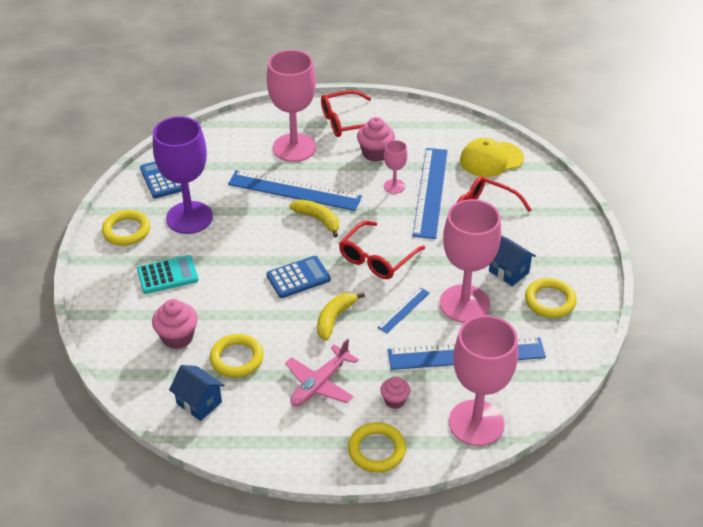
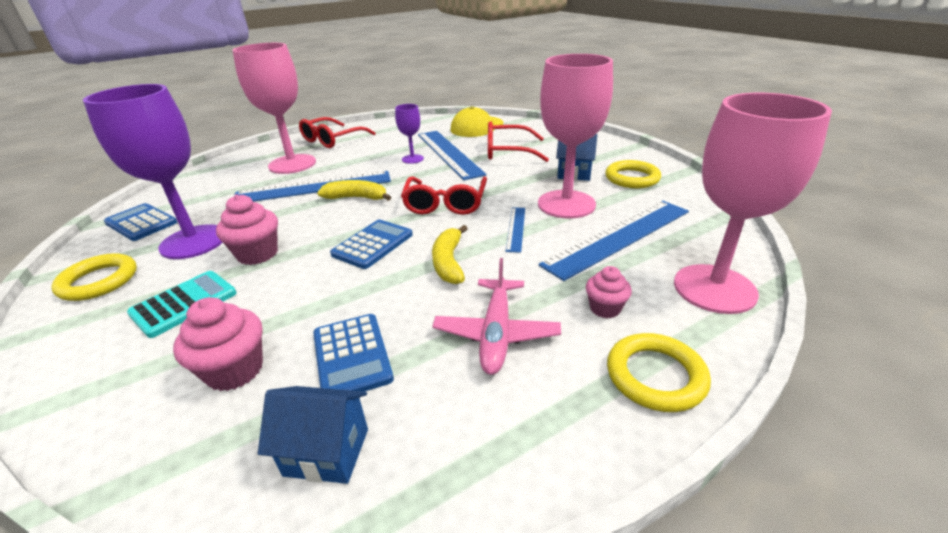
camera: 30 degrees left, 10 degrees down
yellow ring [210,334,264,378] -> blue calculator [313,314,394,392]
pink cupcake [357,117,395,162] -> pink cupcake moved to [216,194,278,265]
pink goblet [384,140,408,194] -> purple goblet [395,104,424,164]

